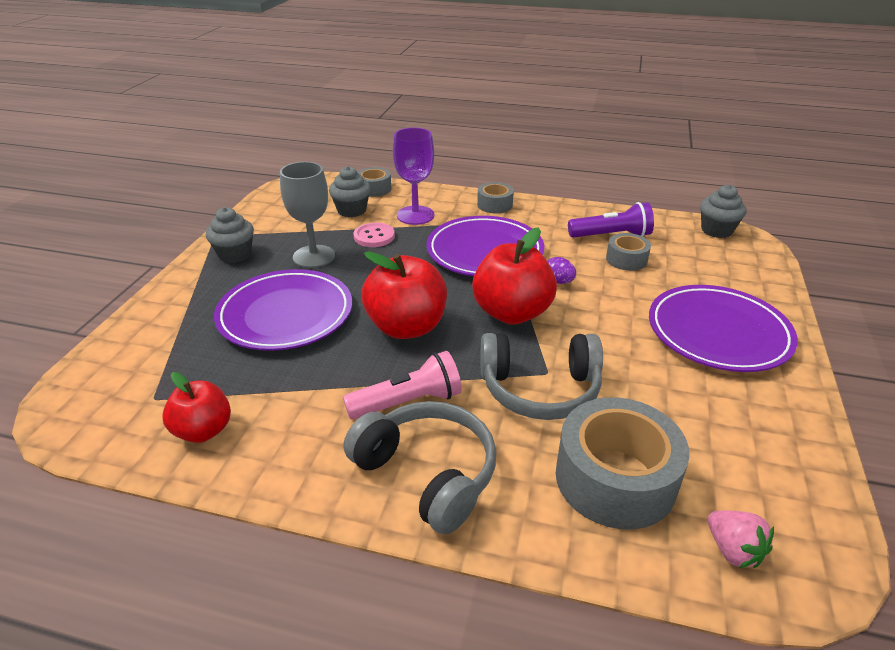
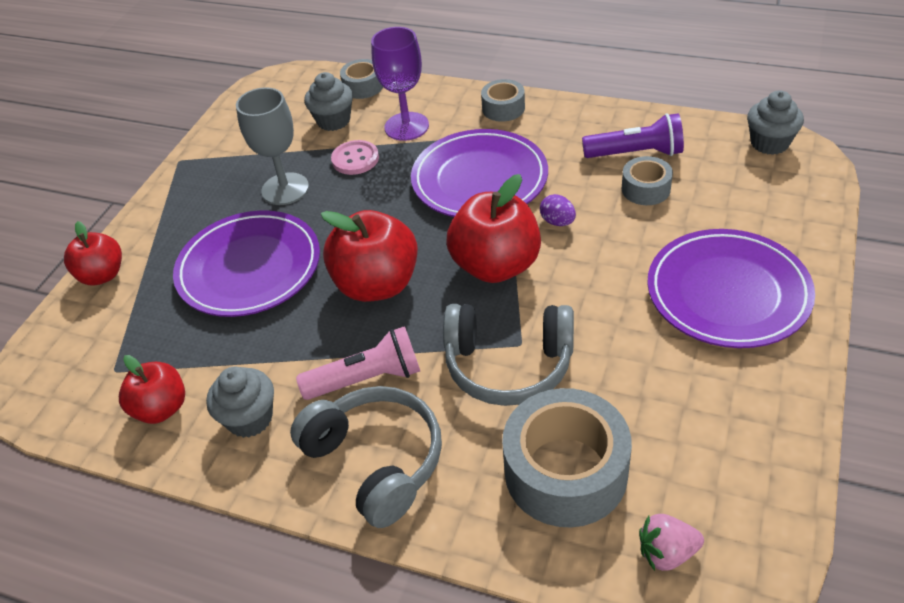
camera: 10 degrees right, 10 degrees up
grey cupcake [206,207,254,263] -> grey cupcake moved to [206,367,274,438]
pink strawberry [708,510,774,568] -> pink strawberry turned 105 degrees clockwise [639,514,704,571]
none -> red apple [64,221,122,286]

